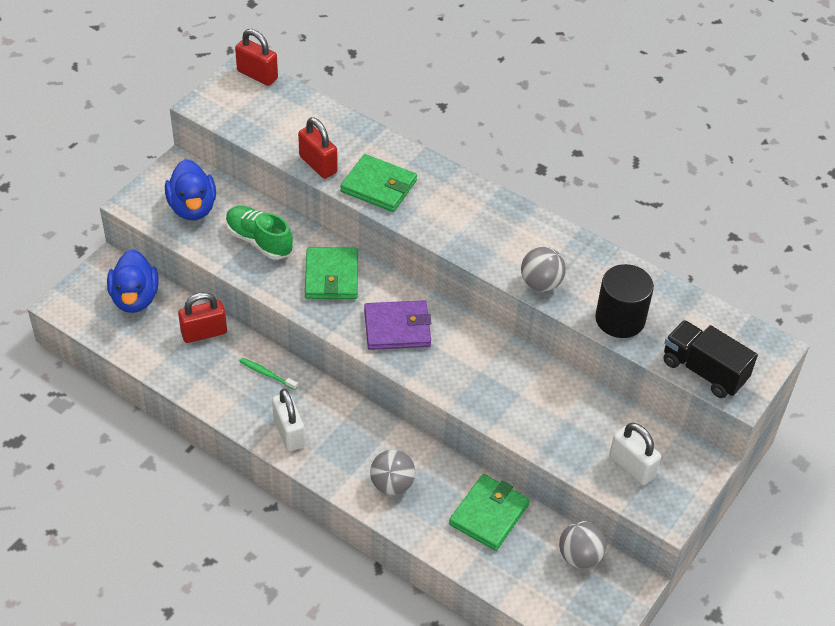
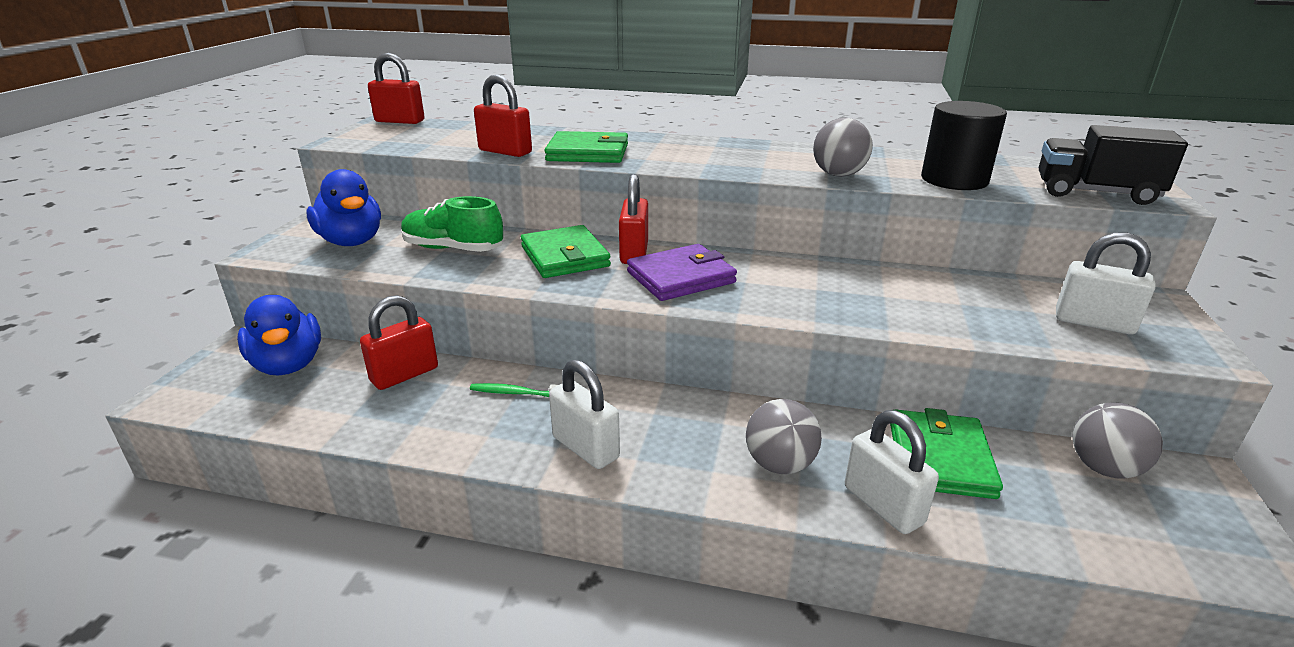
camera: 20 degrees left, 20 degrees down
none -> red padlock [619,174,648,264]
none -> white padlock [845,410,939,534]

